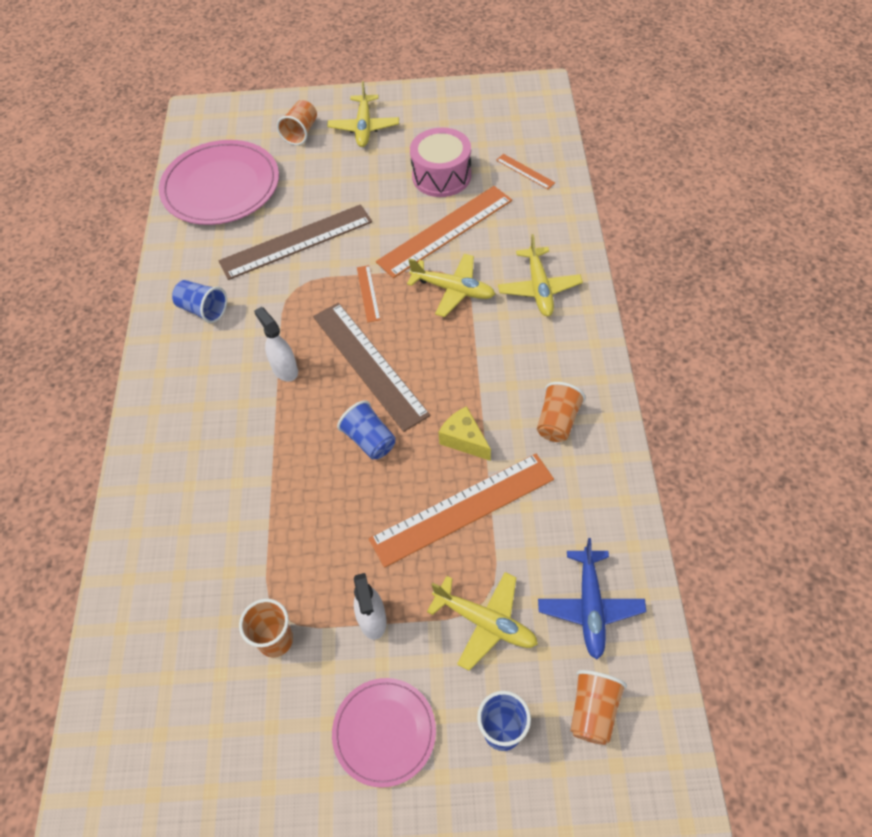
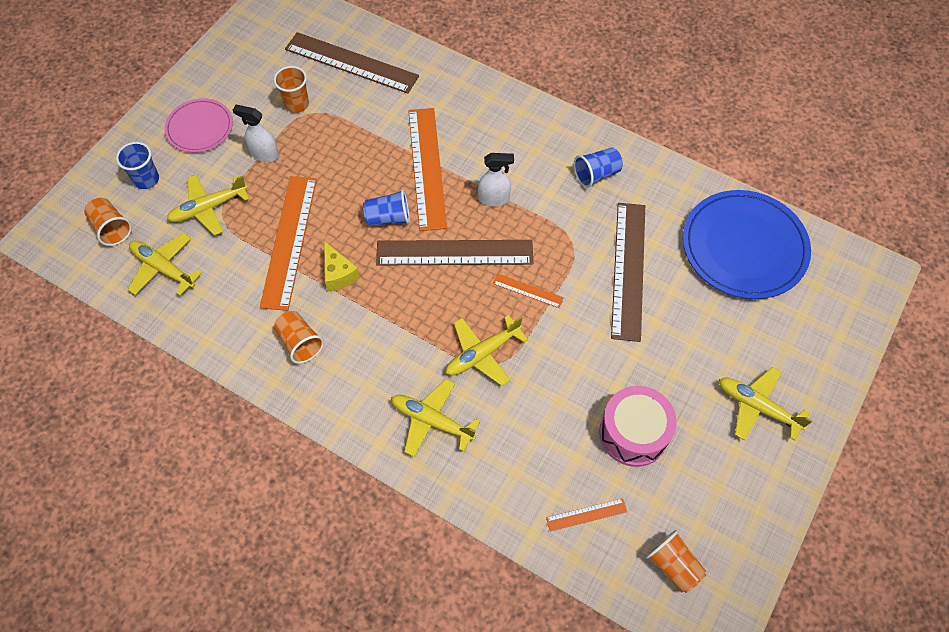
camera: 120 degrees right, 5 degrees up
pink plate [159,140,279,225] -> blue plate [683,190,811,299]
orange cup [277,100,317,145] -> orange cup moved to [645,530,706,593]
orange ruler [376,186,512,278] -> orange ruler moved to [408,108,447,231]
yellow cheese [438,406,491,461] -> yellow cheese turned 75 degrees clockwise [324,241,360,291]
blue plane [538,538,646,660] -> yellow plane [128,233,202,296]
none -> brown ruler [285,32,419,94]

